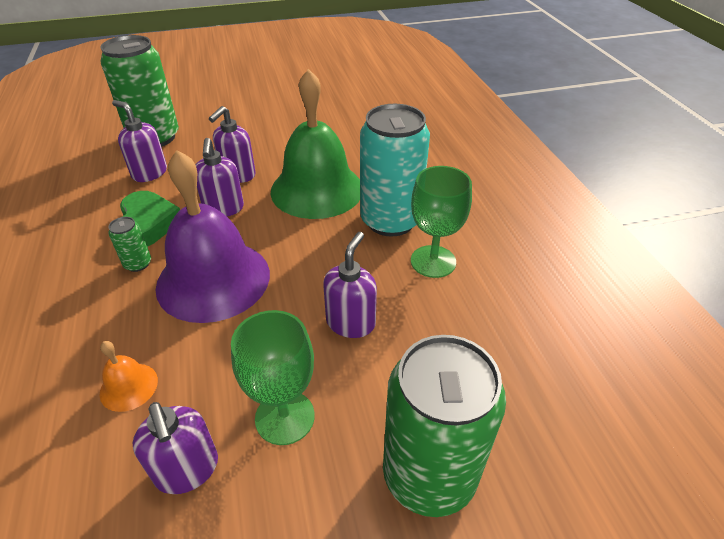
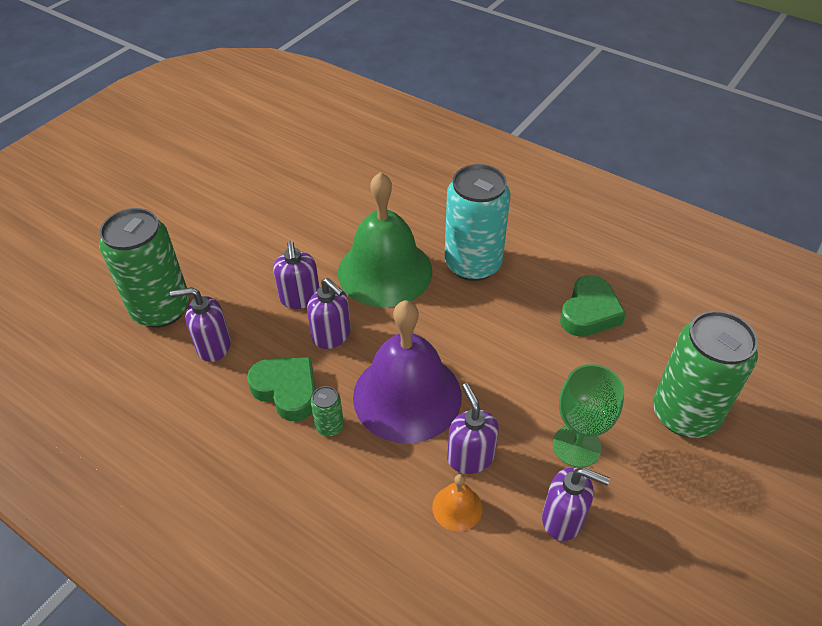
camera: 40 degrees left, 5 degrees up
purple soap dispenser [323,232,377,338] -> purple soap dispenser moved to [447,383,499,474]
green goblet [411,166,472,278] -> none
none -> green heart [560,275,626,337]

